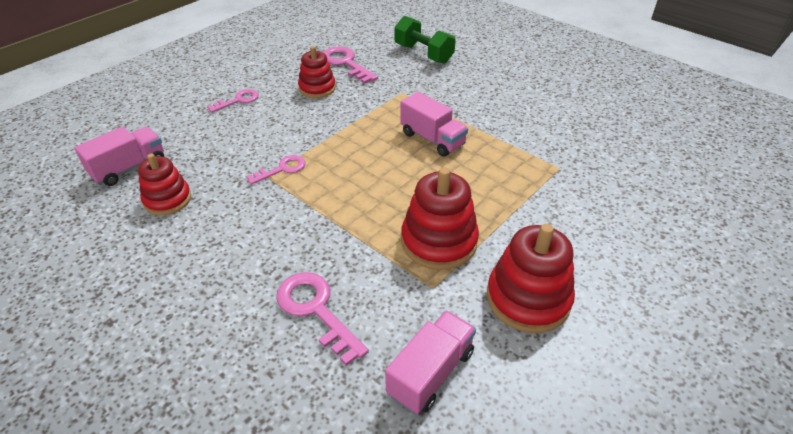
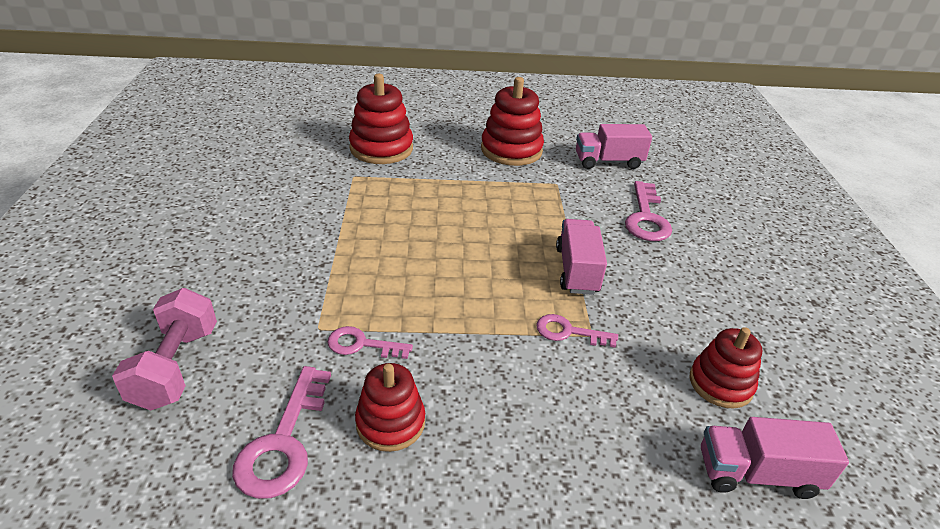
camera: 135 degrees left, 5 degrees down
pink key [207,89,259,113] -> pink key moved to [327,326,413,359]
green dumbbell [394,16,456,64] -> pink dumbbell [112,288,217,411]
pink truck [400,92,468,157] -> pink truck moved to [556,219,607,295]
red stacking toy [401,167,479,270] -> red stacking toy moved to [349,74,413,164]

